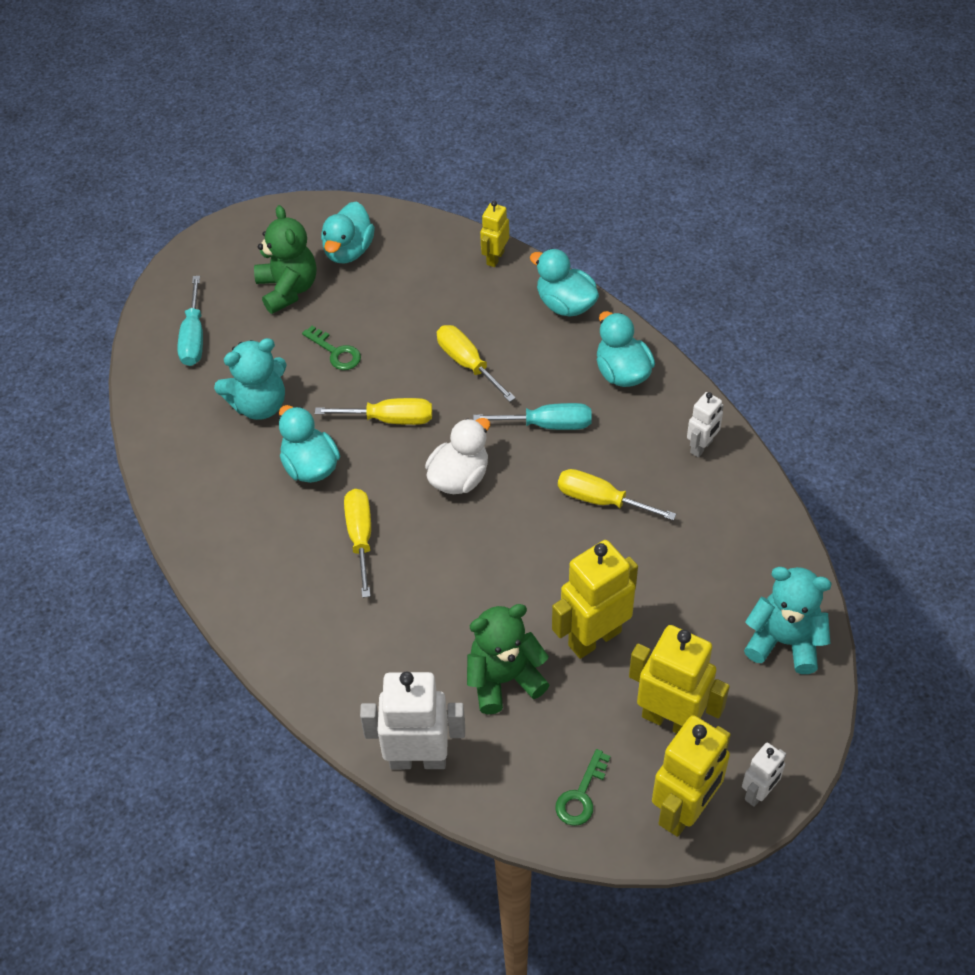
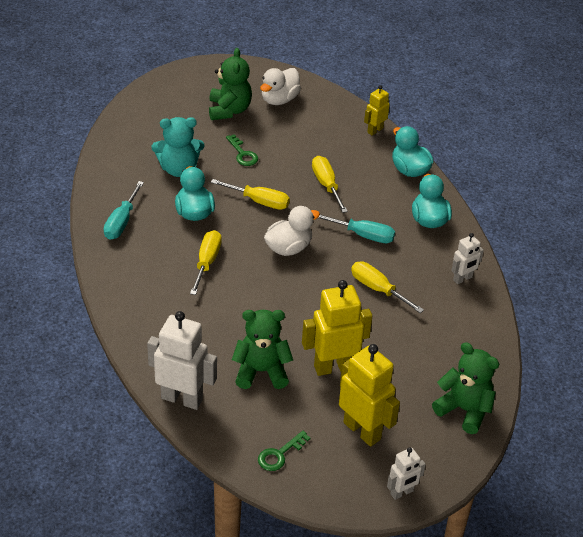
camera: 15 degrees right, 10 degrees down
turquoise screwdriver [177,276,203,366] -> turquoise screwdriver moved to [104,181,144,240]
turquoise duck [321,201,375,263] -> white duck [260,68,301,105]
yellow robot [652,715,731,837] -> none
turquoise teddy bear [744,567,832,674] -> green teddy bear [432,342,499,434]

